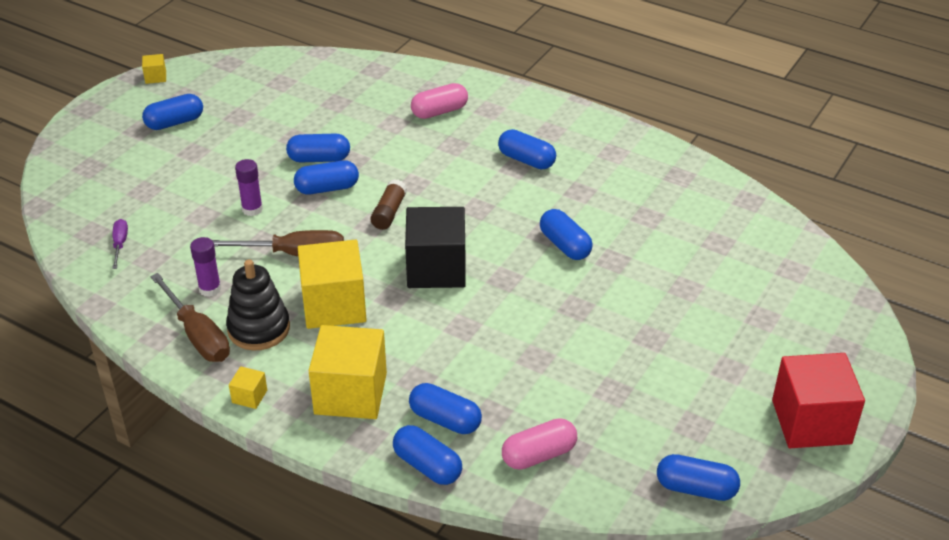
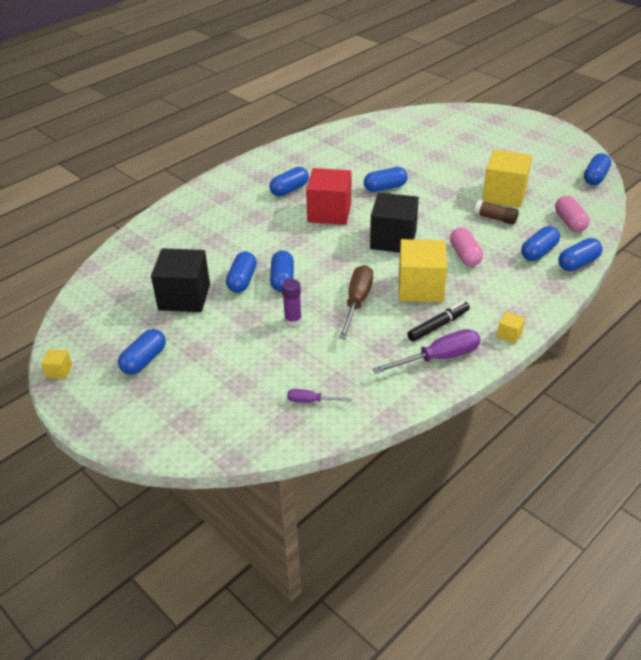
camera: 75 degrees left, 0 degrees up
blue capsule [142,94,203,130] -> blue capsule turned 45 degrees clockwise [118,329,166,375]
brown screwdriver [150,273,230,362] -> purple screwdriver [372,329,481,374]
purple glue stick [190,237,221,297] -> none
black stacking toy [226,259,290,351] -> black marker [407,301,470,342]
yellow cube [309,325,387,419] -> yellow cube moved to [482,149,532,208]
brown glue stick [370,179,407,230] -> brown glue stick moved to [474,200,519,225]
pink capsule [411,83,468,119] -> pink capsule moved to [450,227,483,267]
red cube [772,353,865,448] -> red cube moved to [306,168,351,225]
none -> black cube [151,249,210,312]

